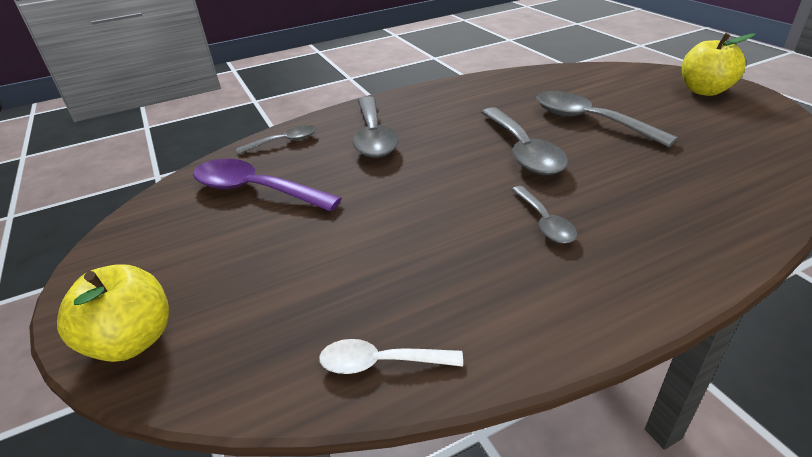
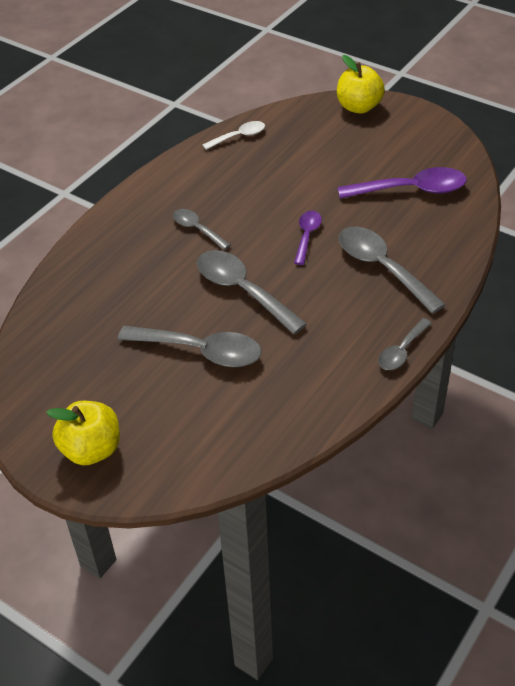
camera: 150 degrees right, 10 degrees up
grey spoon [236,125,316,154] -> grey spoon moved to [378,318,432,370]
none -> purple spoon [294,211,322,265]

